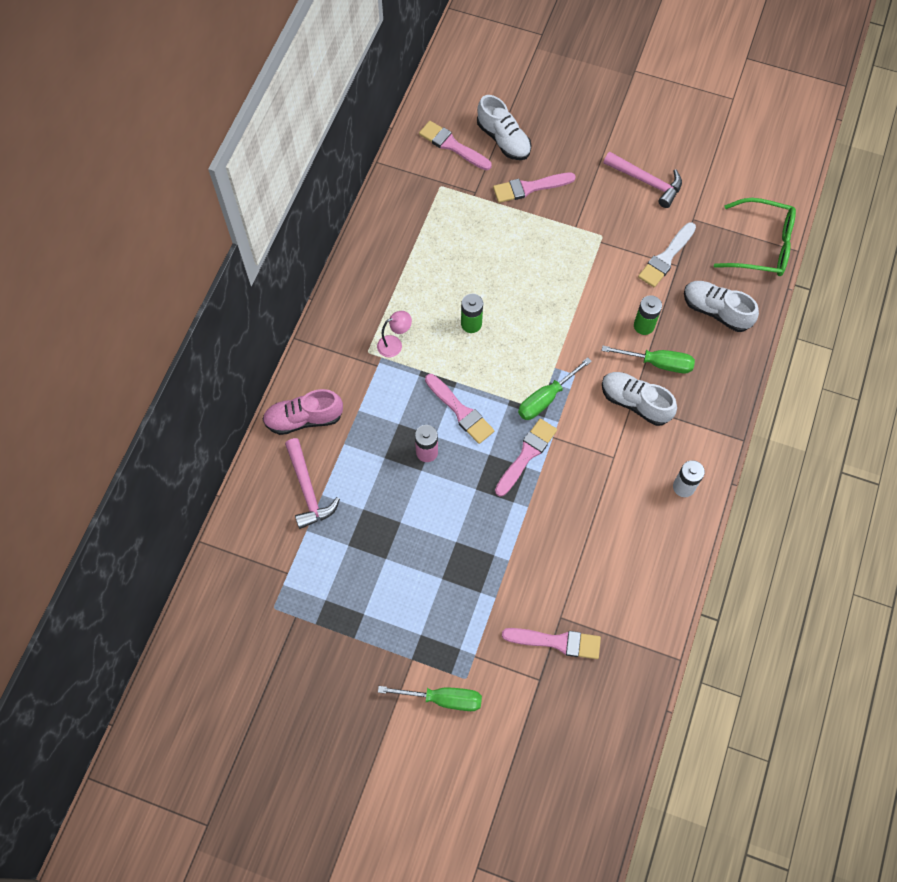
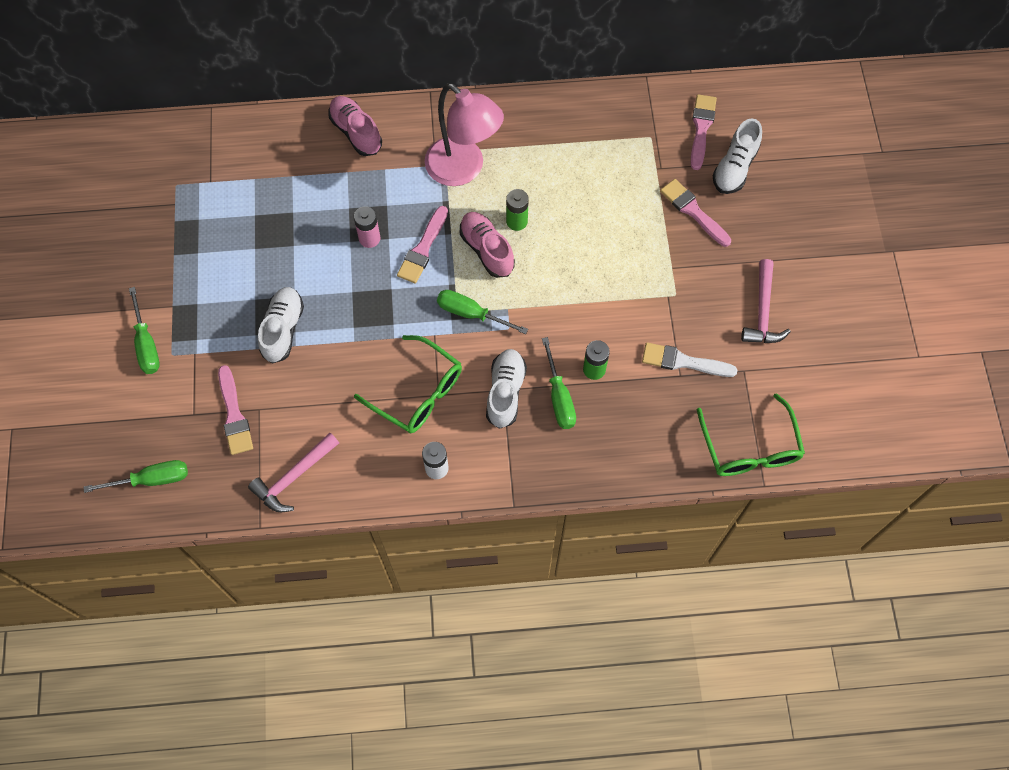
camera: 65 degrees right, 0 degrees up
pink hammer [285,438,340,529] -> pink hammer moved to [248,433,339,512]
pink lamp [377,311,412,357] -> pink lamp [425,83,504,186], size x2.37
pink brush [495,419,557,497] -> none
white shoe [684,281,759,332] -> white shoe moved to [258,287,304,364]
none -> green screwdriver [84,460,188,493]
none -> green glasses [354,335,462,434]
none -> pink shoe [460,212,515,278]

